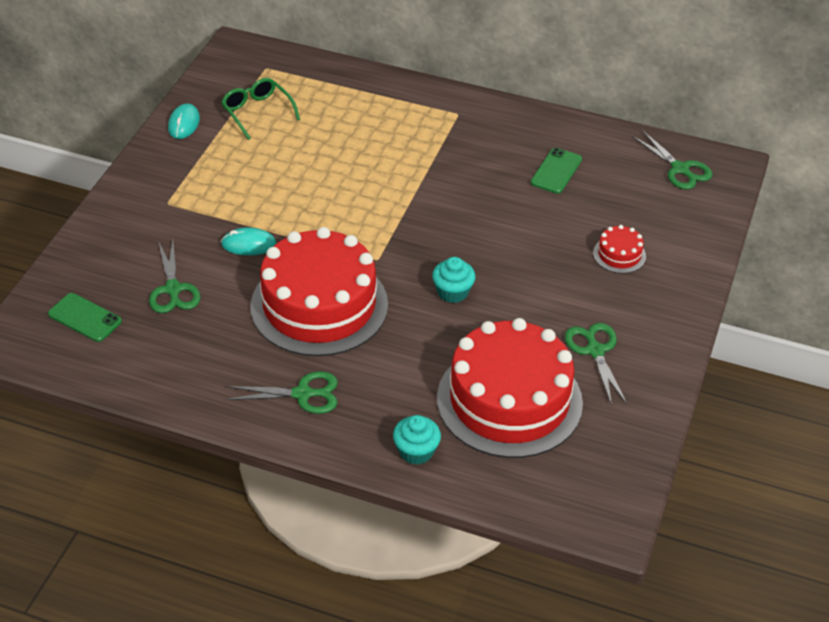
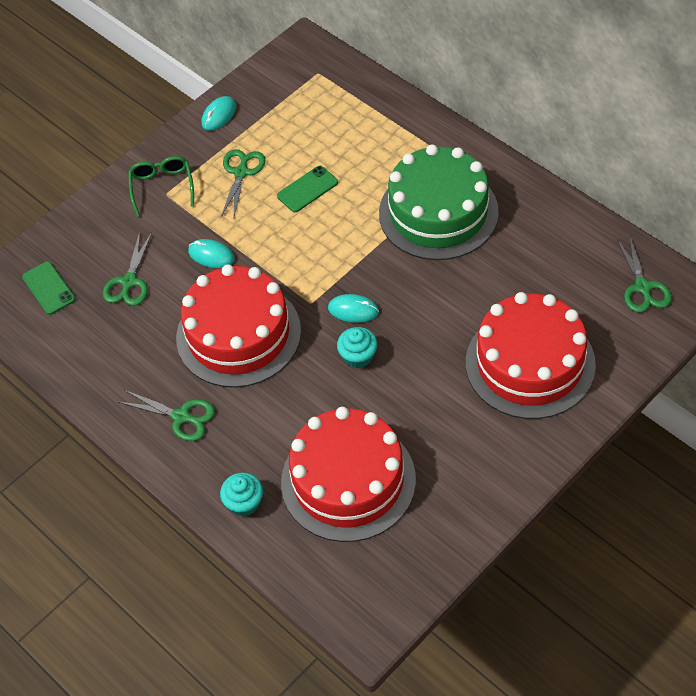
camera: 30 degrees right, 10 degrees up
green glasses [221,78,300,140] -> green glasses moved to [128,156,194,217]
green phone [531,148,582,194] -> green phone moved to [277,166,338,212]
green scissors [565,323,627,405] -> green scissors moved to [221,149,265,217]
red cake [593,225,646,273] -> red cake [466,292,596,419], size x2.50
none -> turquoise mouse [328,294,379,323]
none -> green cake [379,145,499,260]

